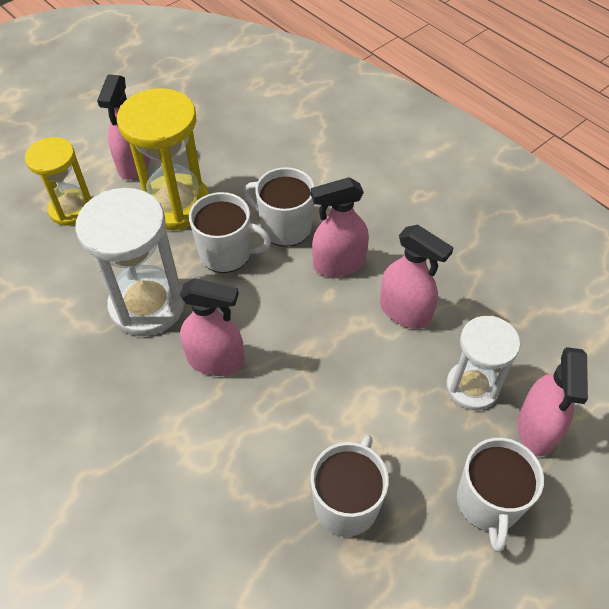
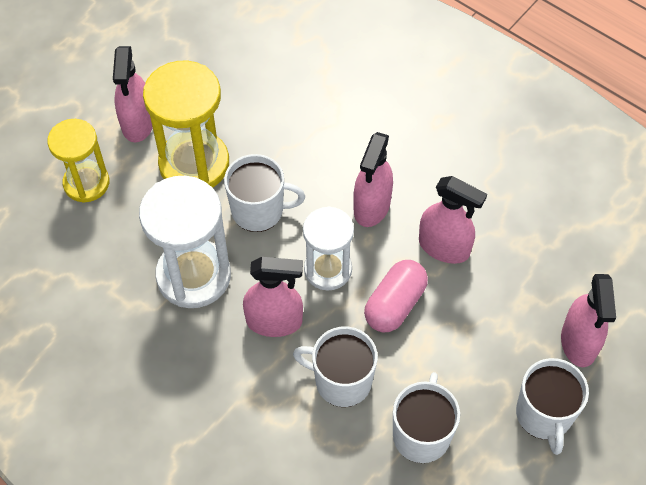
camera: 10 degrees left, 5 degrees up
white mug [243,167,315,247] -> white mug moved to [293,326,378,407]
pink spray bottle [311,177,369,277] -> pink spray bottle turned 45 degrees counterclockwise [353,132,393,227]
white hourglass [446,316,520,410] -> white hourglass moved to [303,206,354,291]
none -> pink capsule [364,260,428,332]

